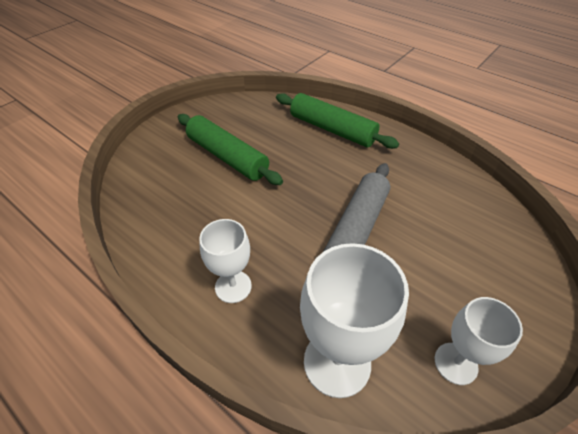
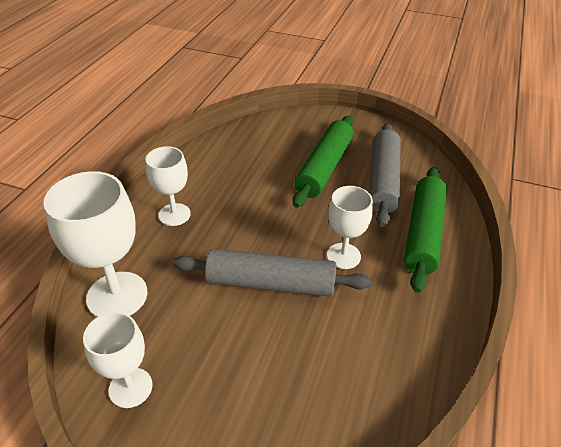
camera: 70 degrees right, 5 degrees down
none -> white goblet [327,186,373,269]
none -> grey rolling pin [369,123,401,227]

